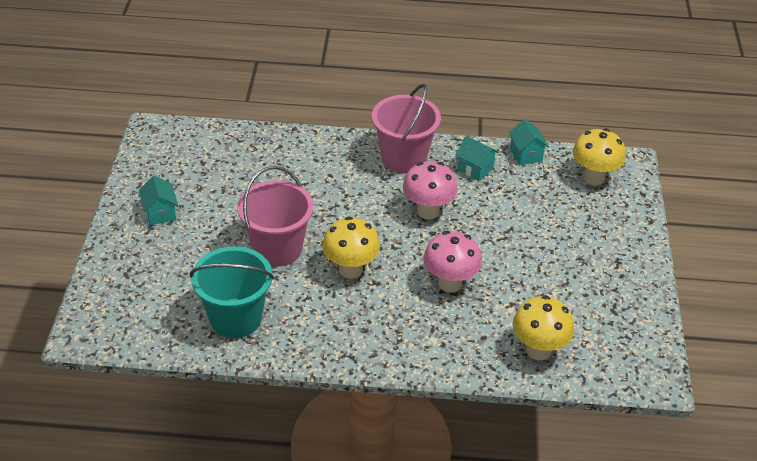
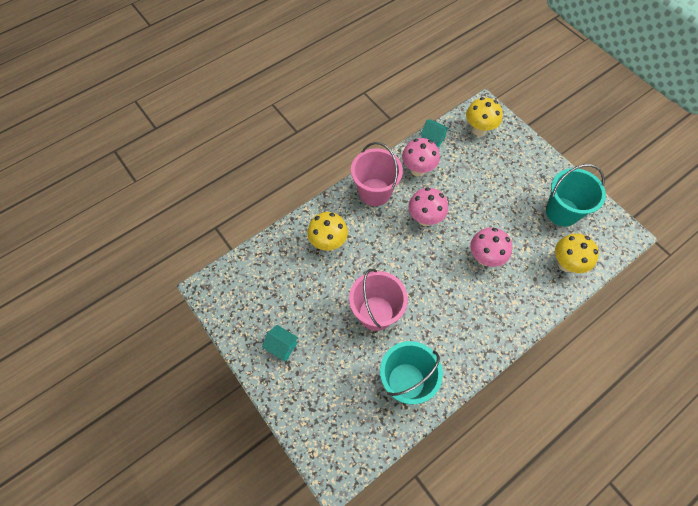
camera: 40 degrees left, 20 degrees up
yellow mushroom [322,216,380,279] -> yellow mushroom moved to [307,212,348,251]
turquoise house [456,135,499,181] -> pink mushroom [402,138,440,176]
none -> turquoise bucket [546,164,606,227]

